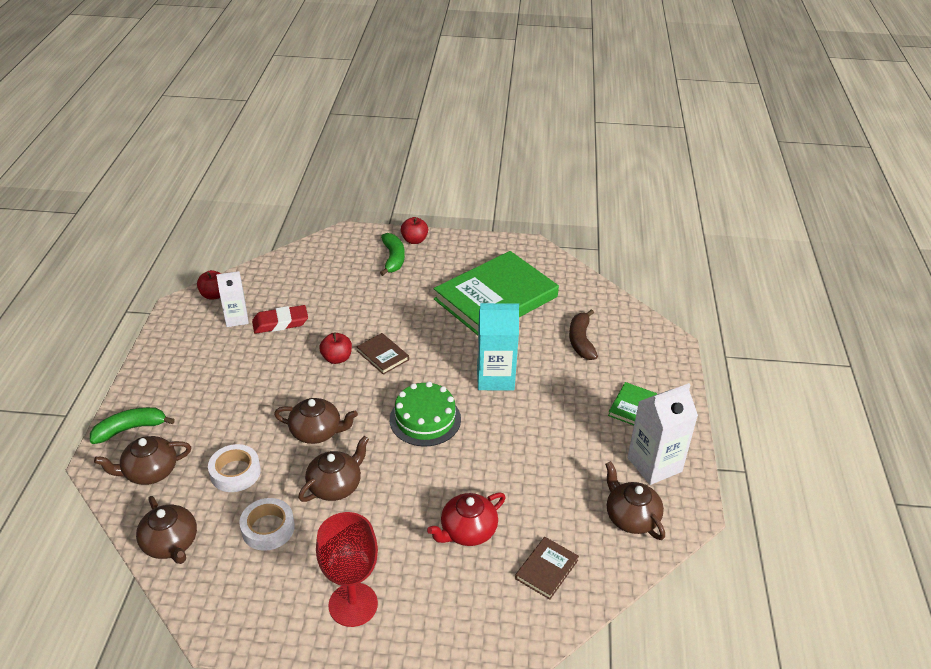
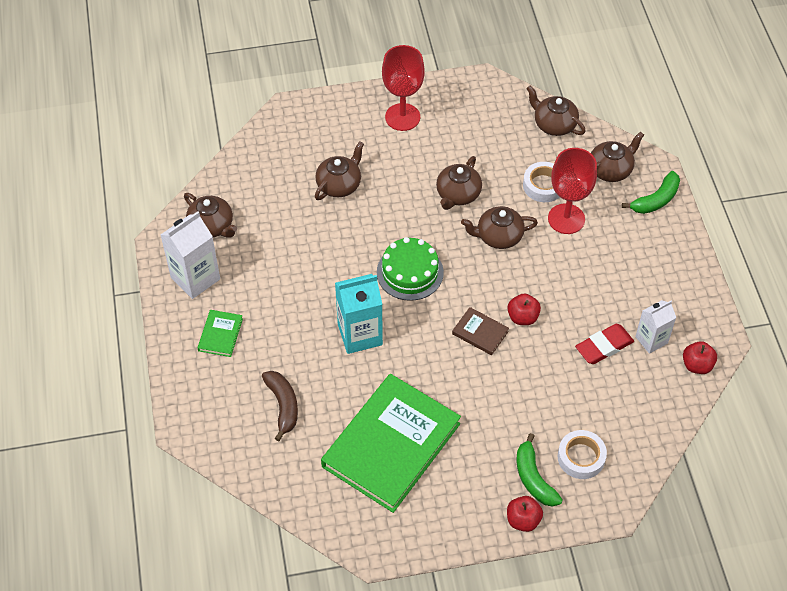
camera: 165 degrees right, 15 degrees up
white tape [239,498,295,551] -> white tape moved to [558,430,607,479]
red teapot [427,493,506,546] -> brown teapot [315,141,364,200]
brown book [515,537,579,600] -> none
none -> red goblet [548,148,597,234]

